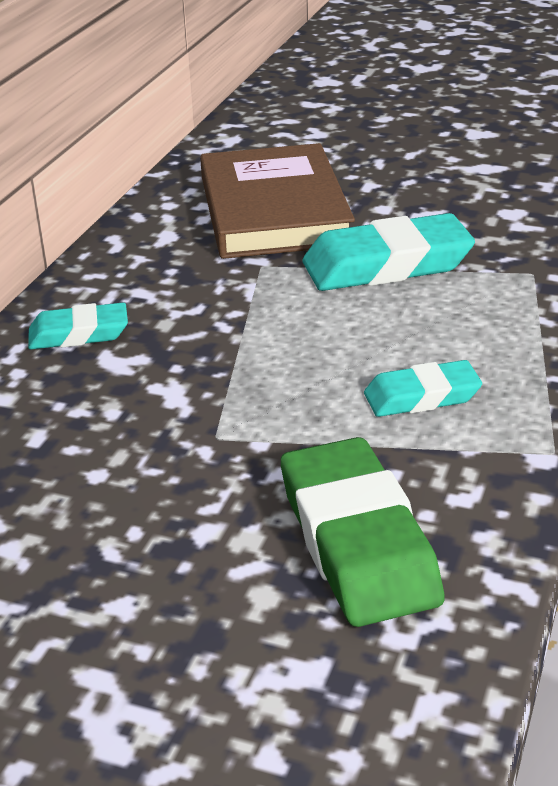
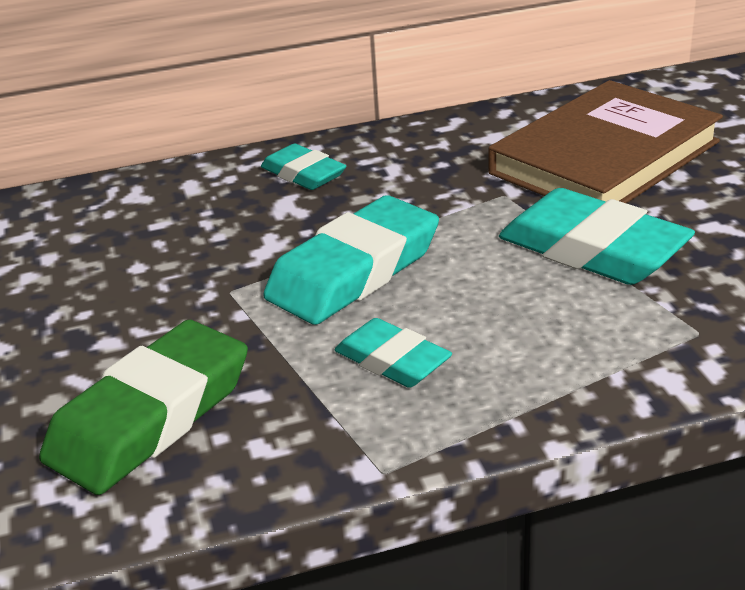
camera: 55 degrees right, 0 degrees up
none -> turquoise eraser [263,195,439,325]

